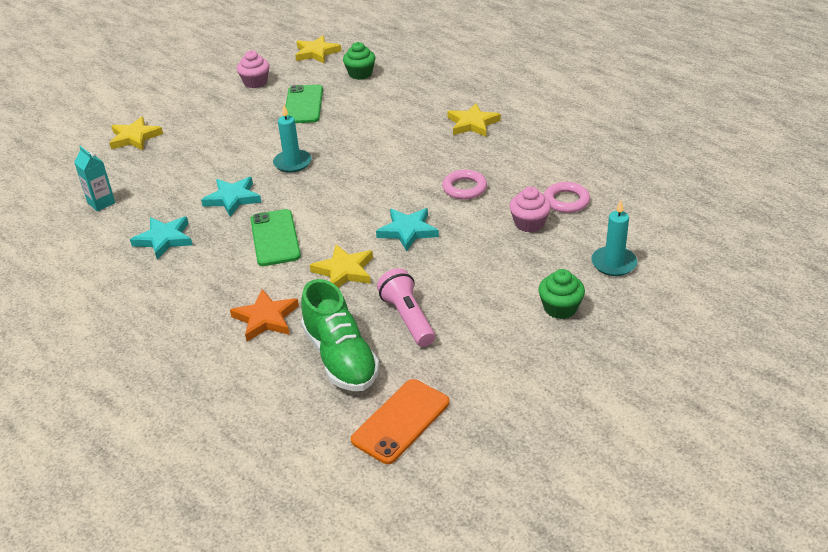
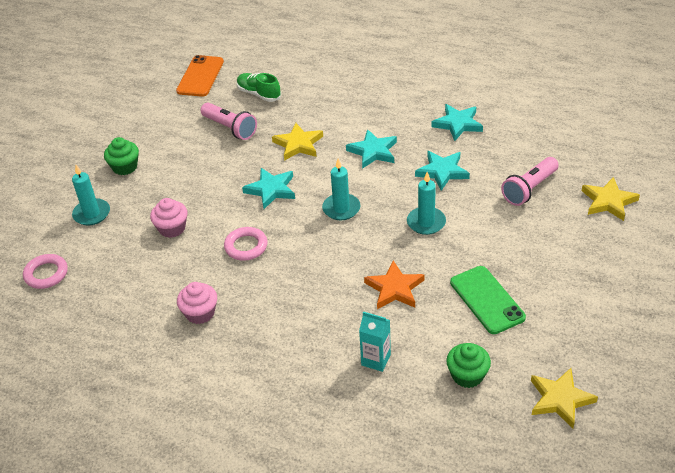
camera: 155 degrees right, 5 degrees up
turquoise carton [74,146,115,211] -> turquoise carton moved to [359,312,391,372]
orange star [230,289,299,341] -> orange star moved to [364,261,424,309]
pink cupcake [237,50,269,88] -> pink cupcake moved to [177,282,217,324]
green phone [250,209,301,266] -> turquoise star [346,129,397,169]
green shoe [301,279,379,391] -> green shoe [237,73,281,102], size x0.63
yellow star [447,103,501,137] -> none
pink ring [544,182,590,213] -> pink ring moved to [23,254,68,289]
none -> turquoise candle [322,159,361,220]
none -> pink flashlight [501,157,559,206]

